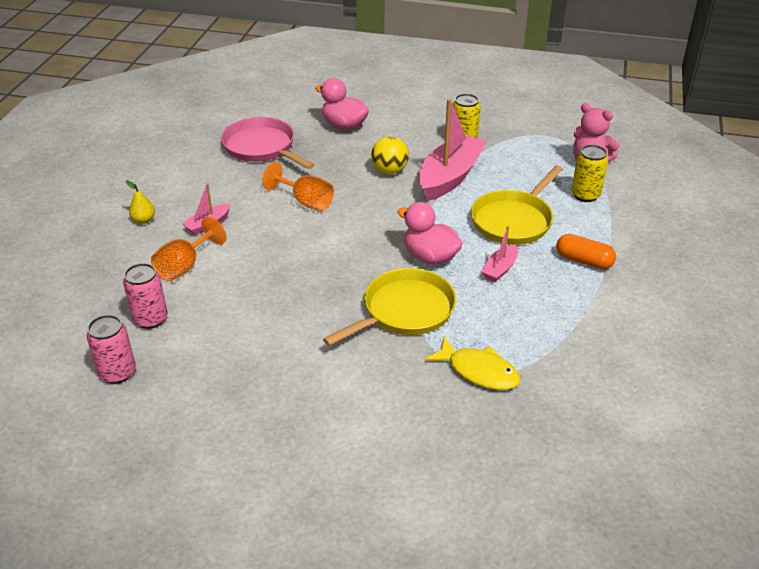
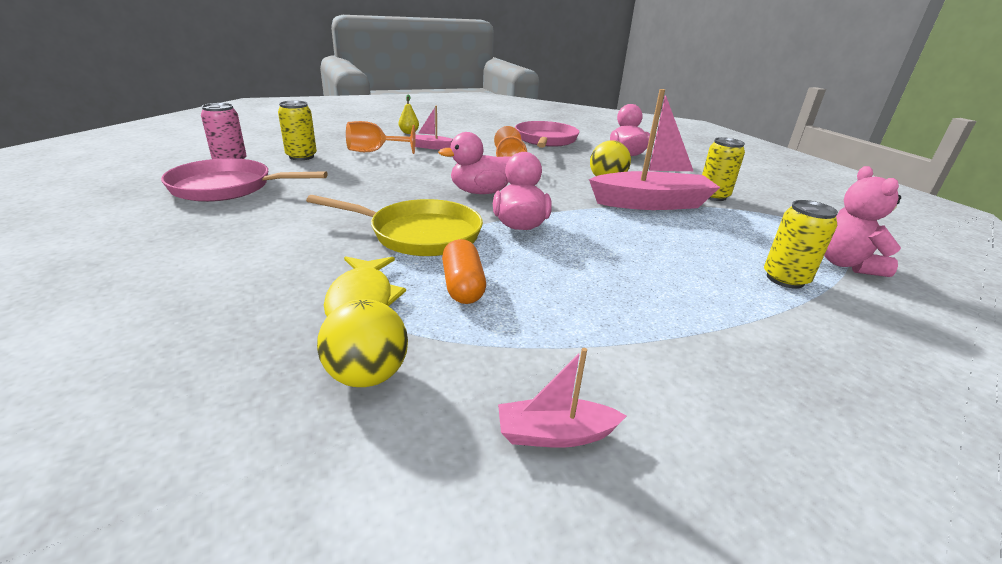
camera: 50 degrees right, 10 degrees down
pink can [123,263,168,329] -> yellow can [278,101,317,160]
yellow pan [471,166,563,245] -> none
pink boat [481,226,518,282] -> pink boat moved to [498,348,626,448]
orange capsule [556,234,616,269] -> orange capsule moved to [442,239,486,304]
none -> pink pan [161,158,327,202]
none -> yellow ball [317,299,408,387]
none -> pink duck [438,132,511,194]

